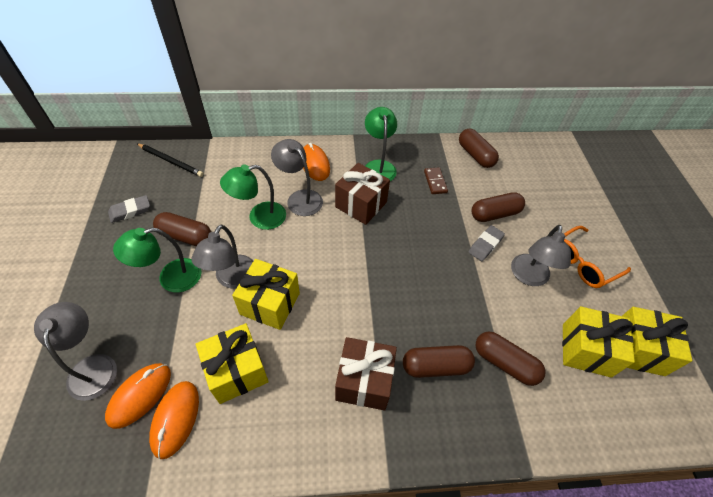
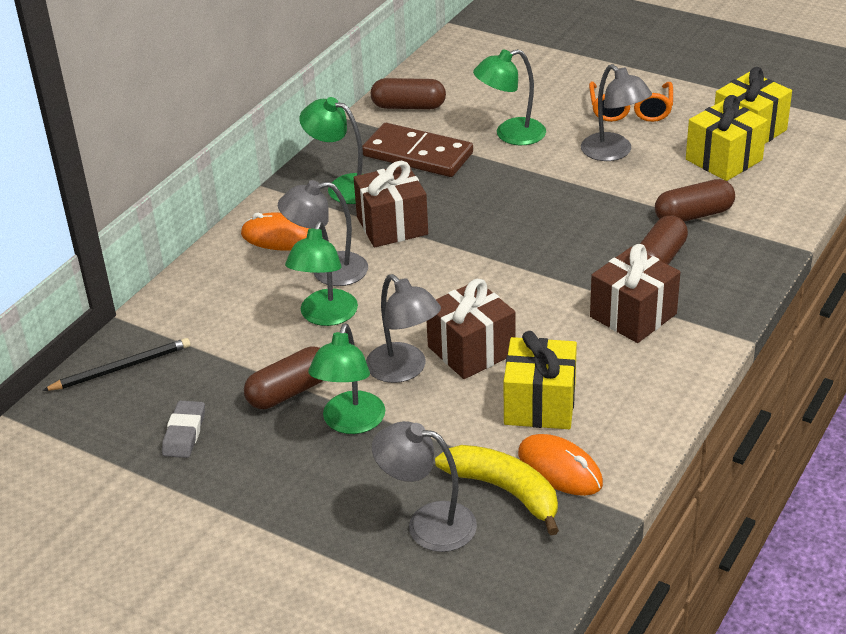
camera: 50 degrees left, 15 degrees down
orange mouse [105,363,171,429] -> yellow banana [435,445,559,535]
yellow gift [232,259,300,330] -> brown gift [427,279,515,379]
brown domino [424,167,448,194] -> brown domino [362,123,473,177], size x2.06
grey eraser [468,225,505,261] -> none
brown capsule [472,192,525,222] -> green lamp [473,49,546,145]

